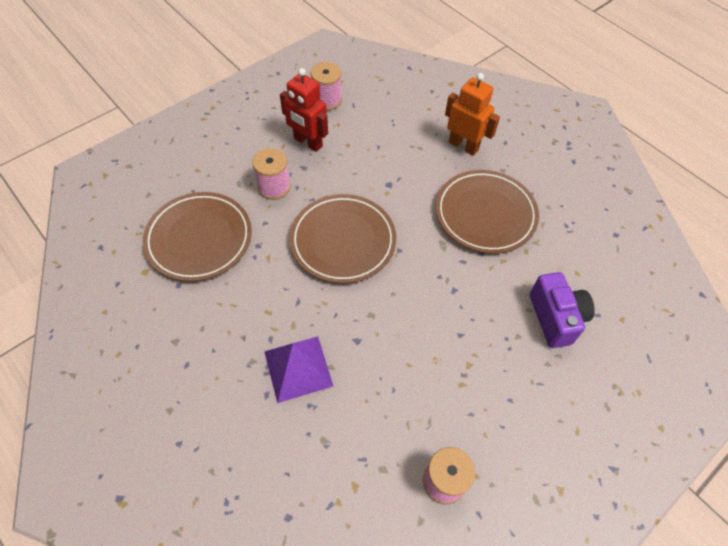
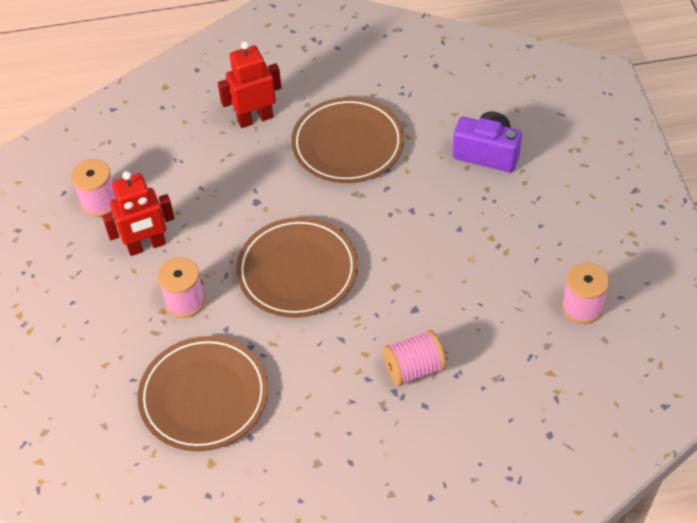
camera: 55 degrees left, 5 degrees down
purple pyramid [264,336,333,403] -> pink spool [383,330,446,386]
orange robot [445,73,500,156] -> red robot [218,41,282,128]

